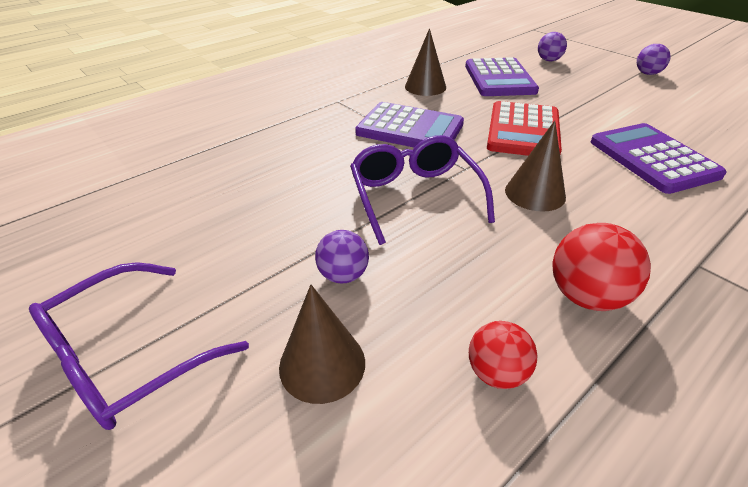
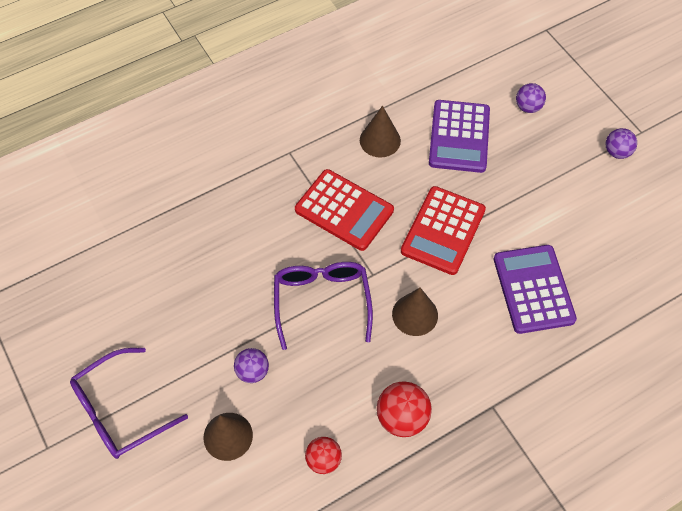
camera: 10 degrees right, 20 degrees up
purple calculator [355,102,464,147] -> red calculator [295,169,394,251]

